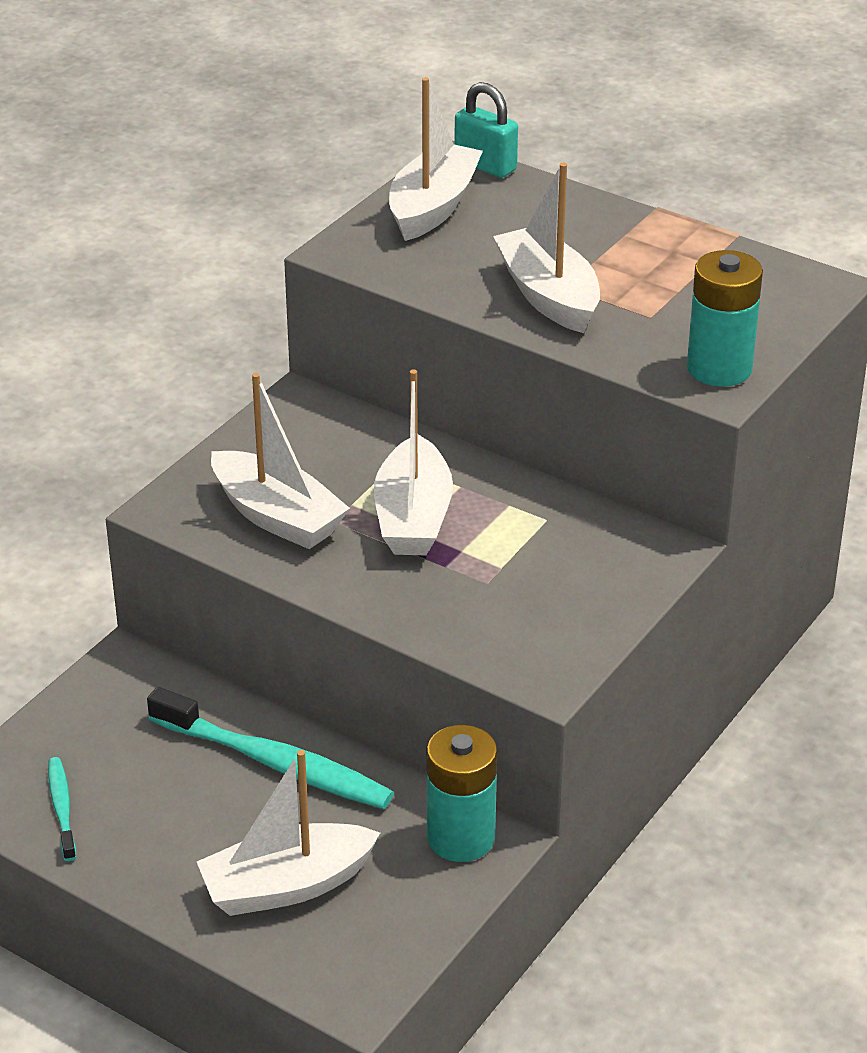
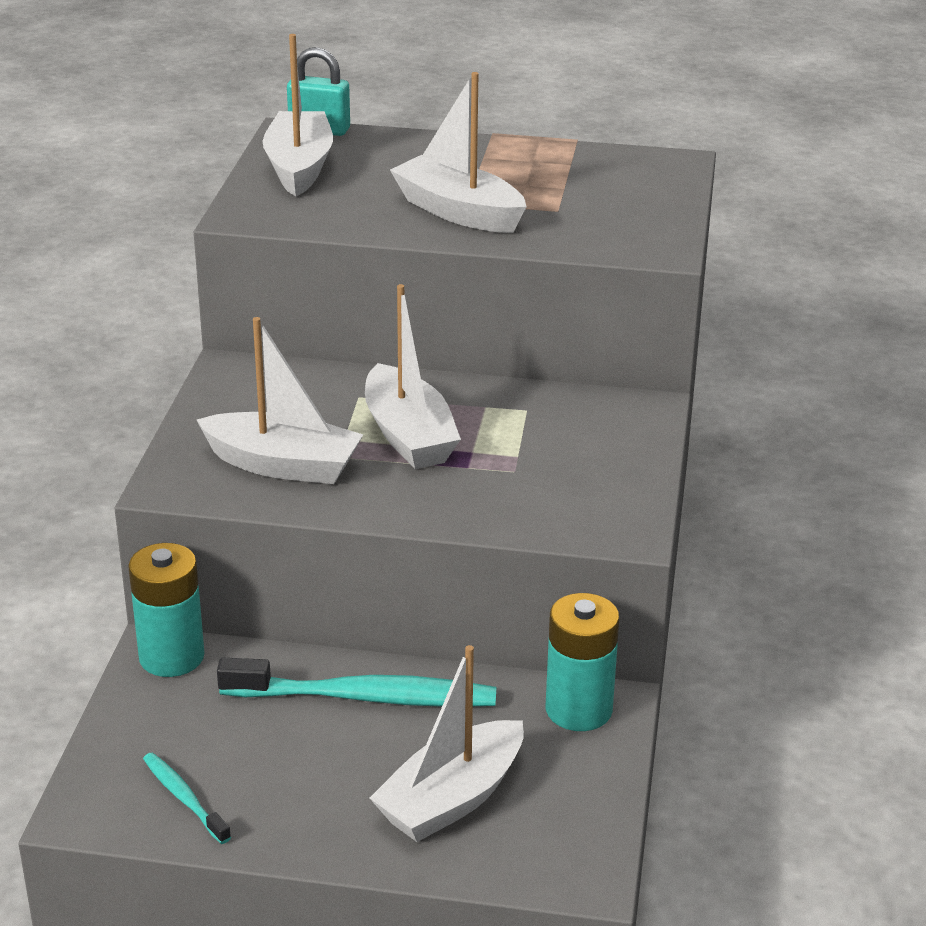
camera: 25 degrees left, 5 degrees down
turquoise battery [687,250,763,387] -> turquoise battery moved to [128,543,205,677]

